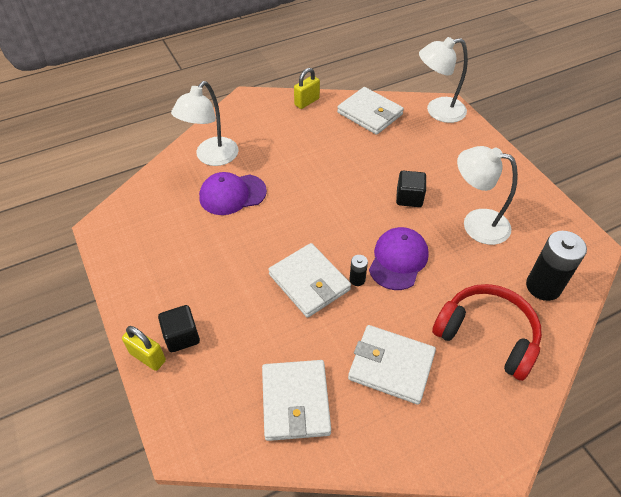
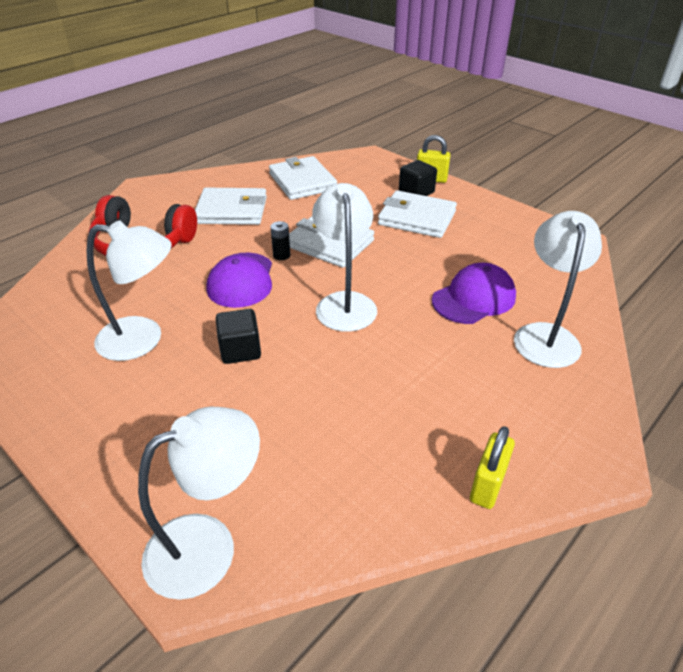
camera: 160 degrees right, 10 degrees down
white wallet [337,87,404,135] -> white wallet moved to [378,190,457,238]
black battery [526,231,587,301] -> none
none -> white lamp [312,183,377,332]

